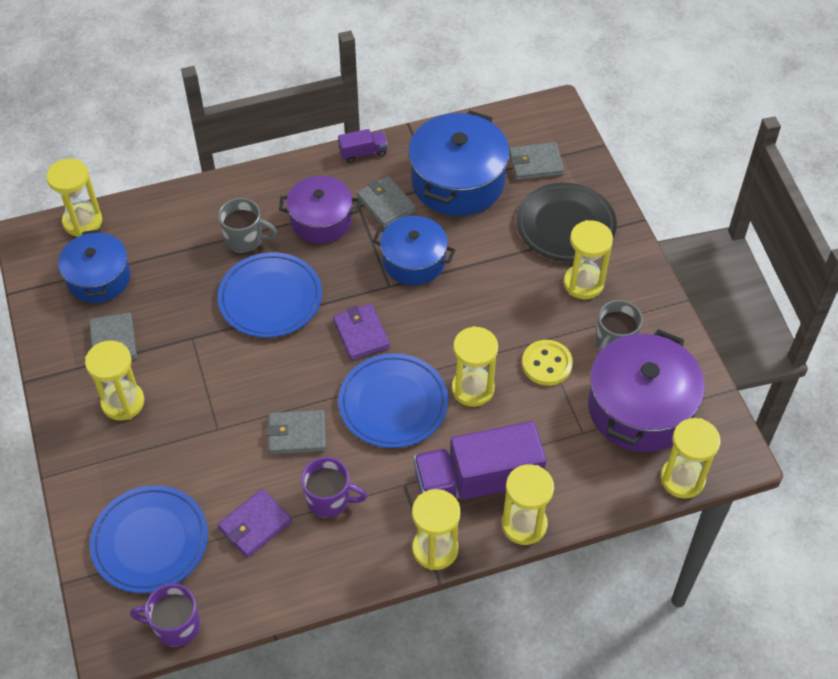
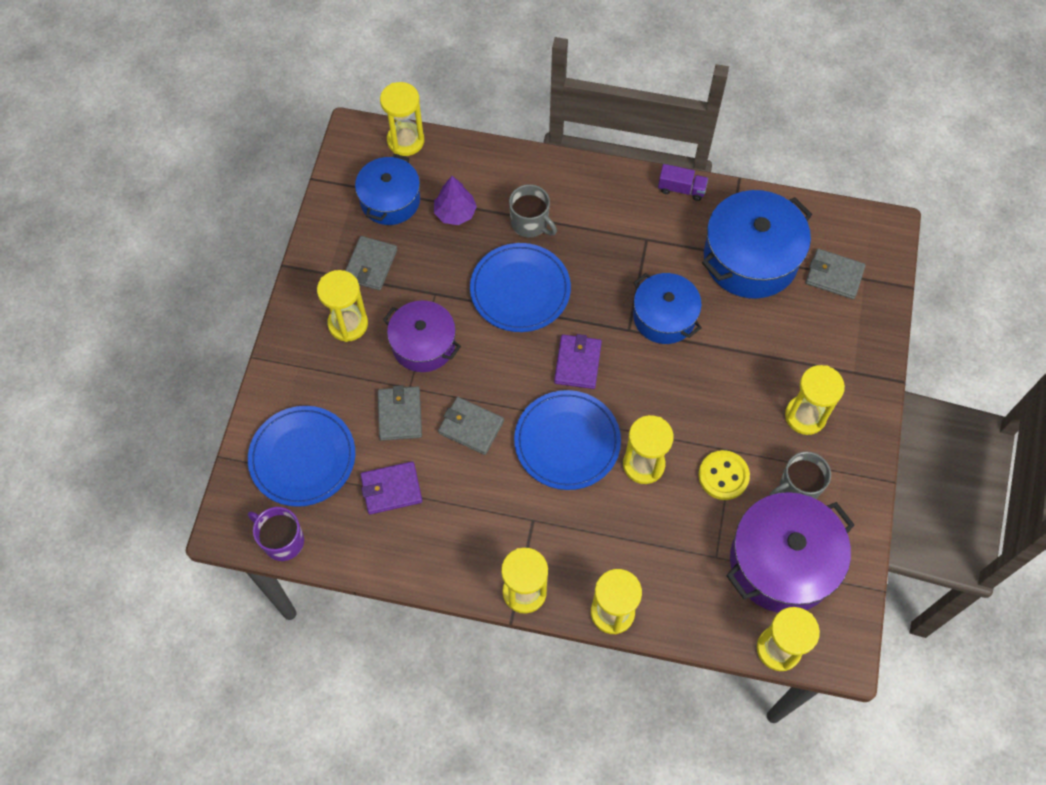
camera: 30 degrees right, 10 degrees up
purple pot [279,176,360,244] -> purple pot moved to [383,300,461,372]
purple mug [301,457,368,518] -> none
grey wallet [357,176,416,228] -> grey wallet moved to [378,385,422,441]
purple truck [413,421,546,500] -> none
black plate [516,183,617,262] -> none
none -> purple tree [434,176,477,225]

